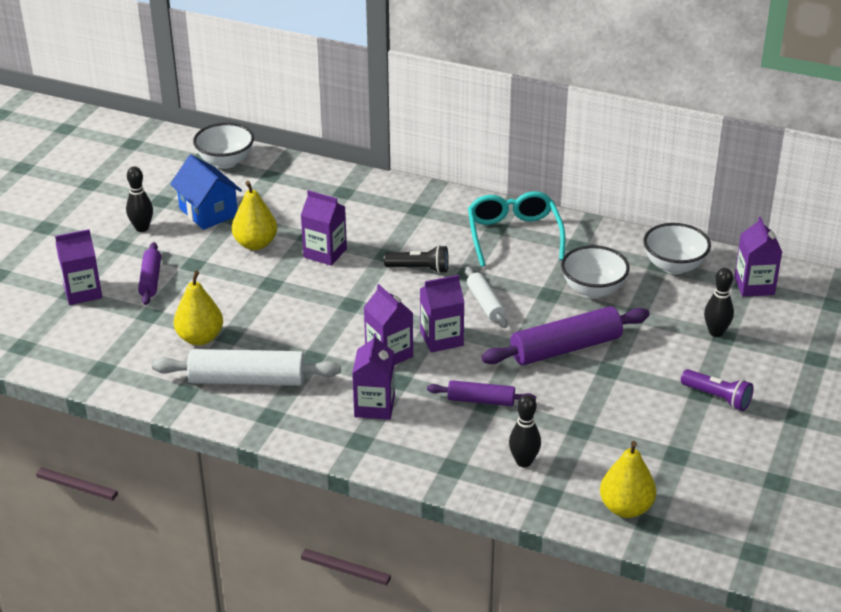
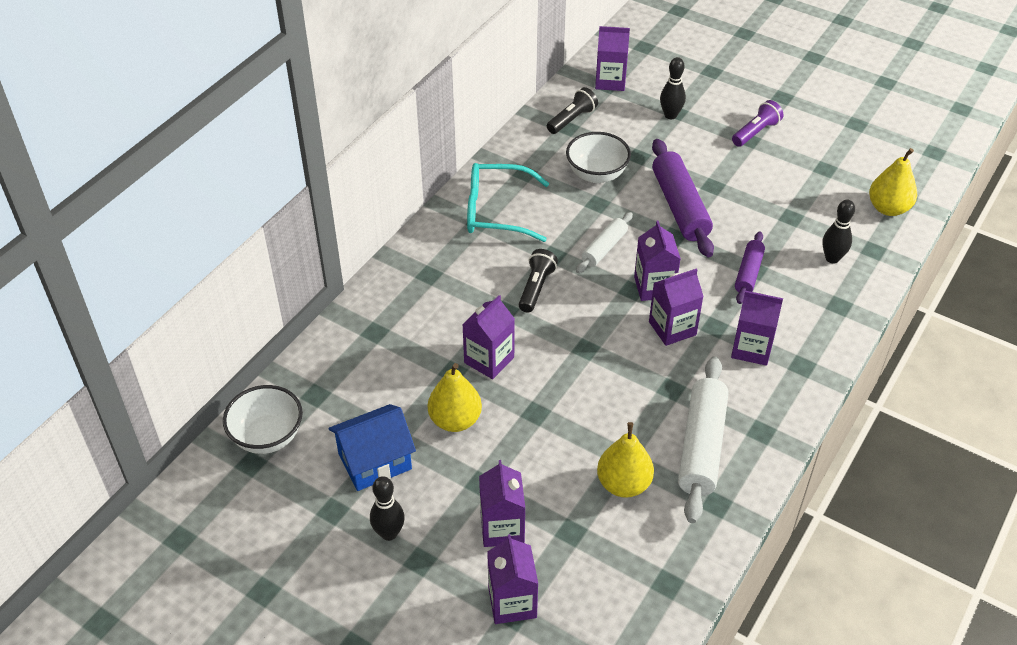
camera: 80 degrees left, 10 degrees up
purple rolling pin [138,242,161,305] -> purple carton [479,460,525,547]
white rolling pin [465,267,508,328] -> white rolling pin turned 45 degrees counterclockwise [576,212,633,273]
white bowl [643,223,711,274] -> black flashlight [547,87,598,134]

